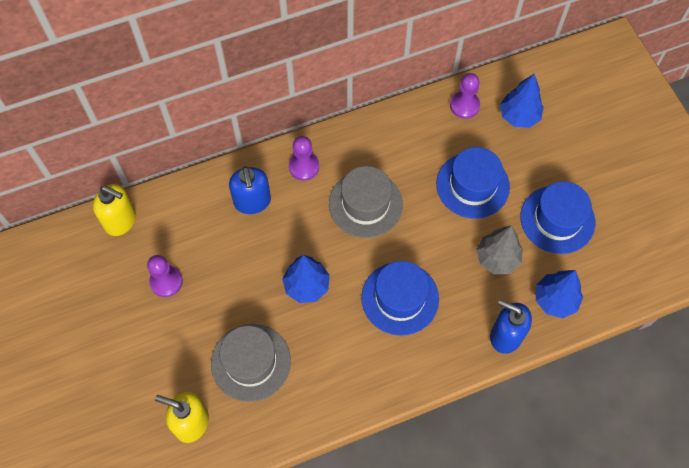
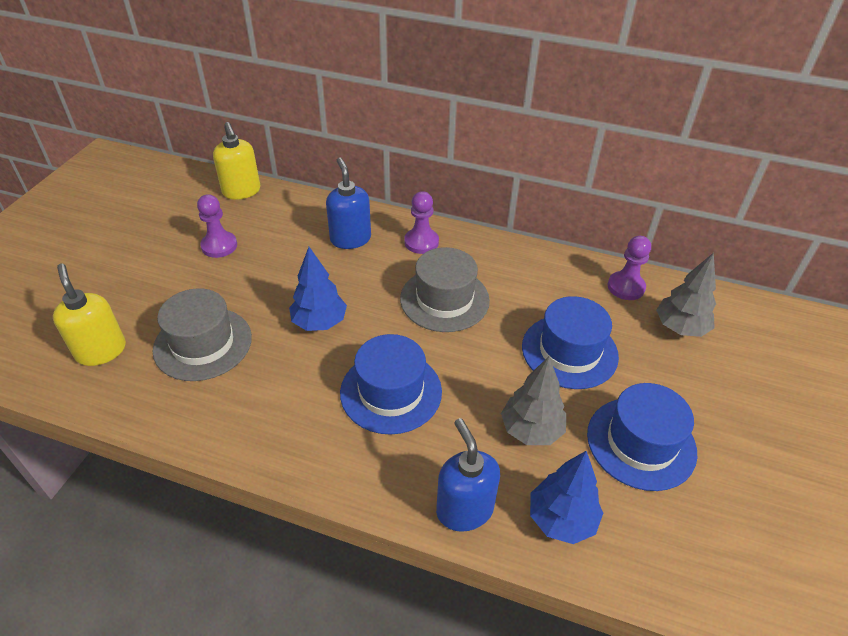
camera: 40 degrees right, 20 degrees down
blue soap dispenser [229,166,271,214] -> blue soap dispenser turned 135 degrees clockwise [326,157,371,249]
blue tree [500,74,544,128] -> grey tree [656,253,716,337]

